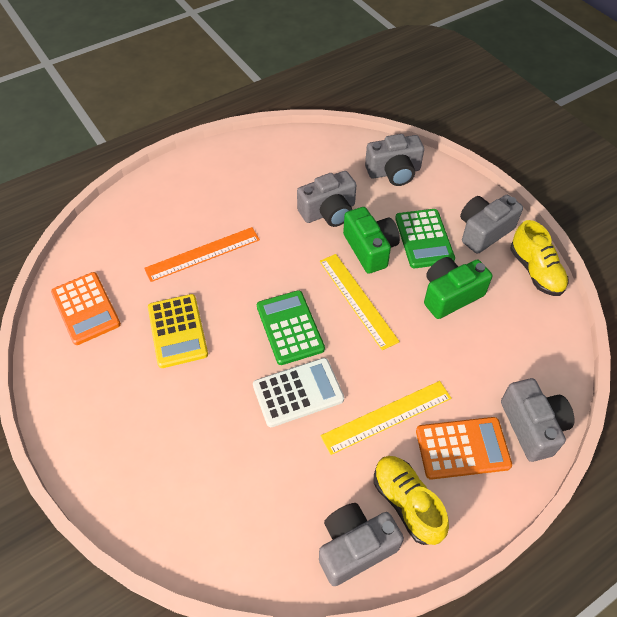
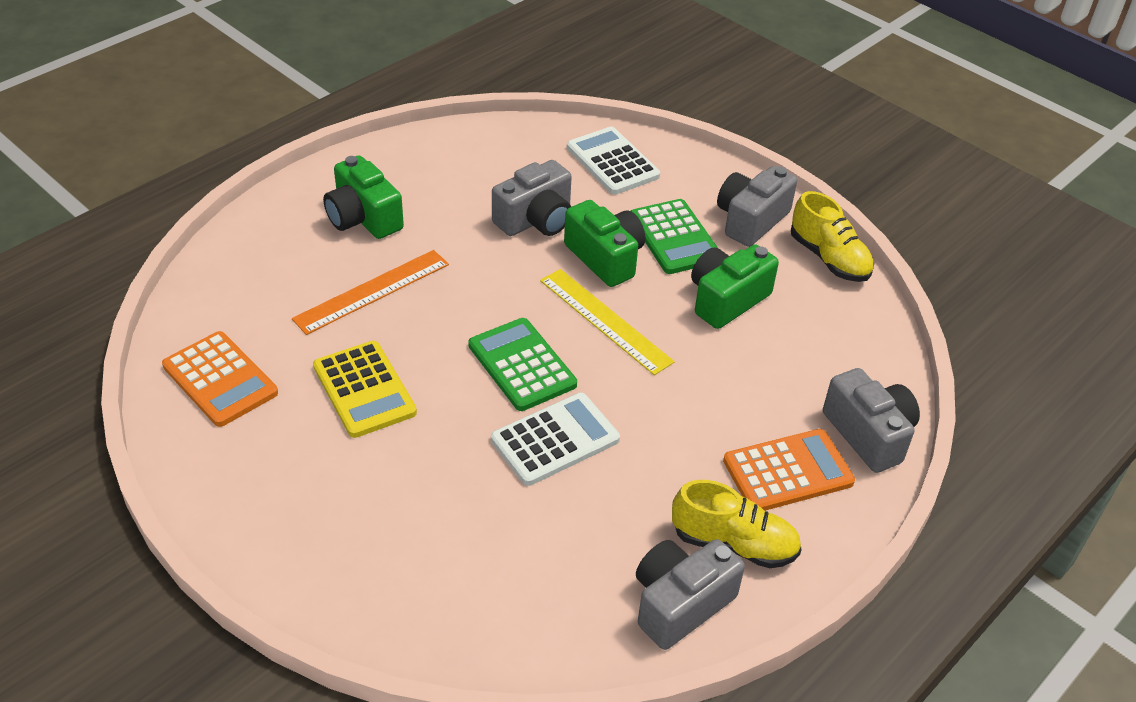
camera: 15 degrees left, 10 degrees down
yellow ruler [321,381,451,455] -> none
grey camera [365,134,424,186] -> white calculator [567,127,660,195]
yellow shoe [374,456,449,545] -> yellow shoe turned 150 degrees clockwise [672,480,801,568]
none -> green camera [323,155,404,239]

